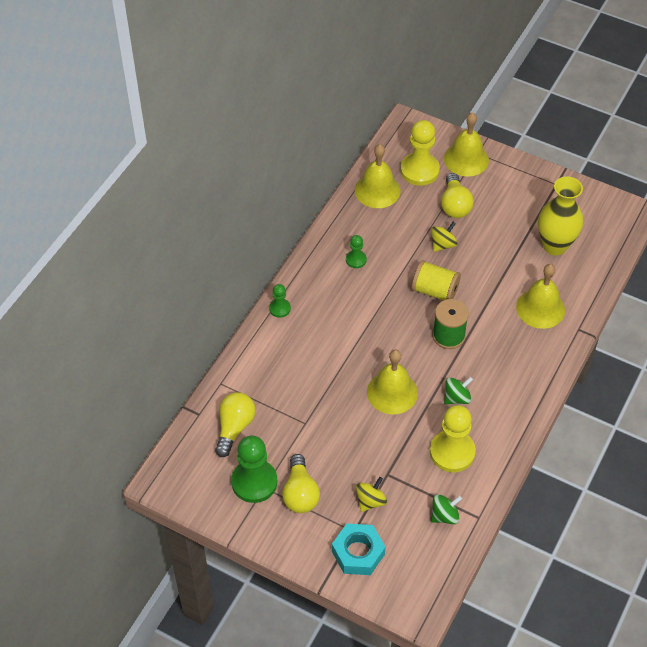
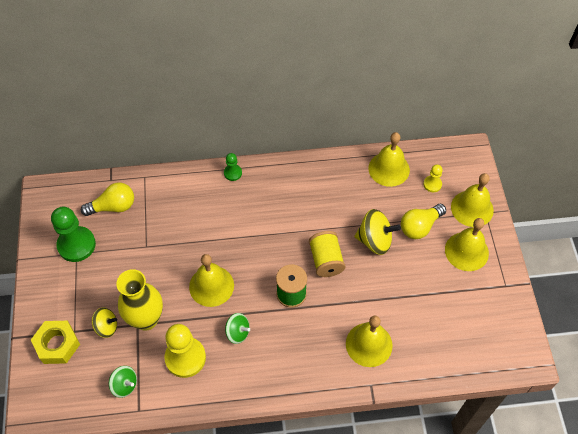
camera: 55 degrees right, 5 degrees up
yellow light bulb [282,454,320,513] -> none
turquoise nut [332,524,385,575] -> yellow nut [31,321,80,364]
green pawn [346,235,367,268] -> none
yellow pawn [400,120,440,186] -> yellow pawn [423,165,443,192], size x0.51
yellow spinning top [431,222,458,252] -> yellow spinning top [355,209,401,255], size x1.60
yellow vase [538,177,583,255] -> yellow vase moved to [116,269,163,331]
none -> yellow bell [445,218,489,271]

